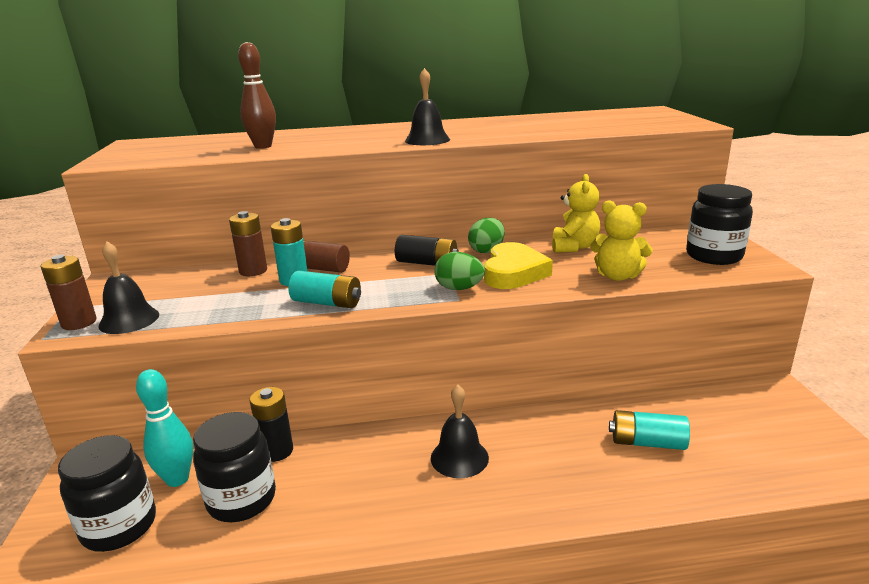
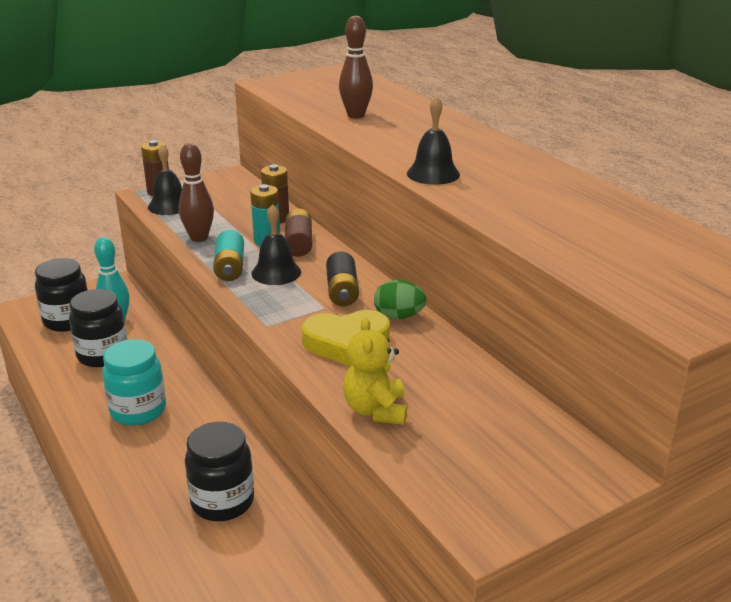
camera: 65 degrees right, 5 degrees up
black battery [250,387,293,462] -> none
black bell [431,385,489,478] -> black bell moved to [251,204,301,285]
green egg [434,252,485,290] -> none
yellow teddy bear [552,174,600,253] -> none
turquoise battery [609,410,690,450] -> none
black jar [686,184,753,265] -> black jar moved to [185,422,254,521]
none -> turquoise jar [102,339,166,426]
none -> brown bowling pin [179,143,214,242]

